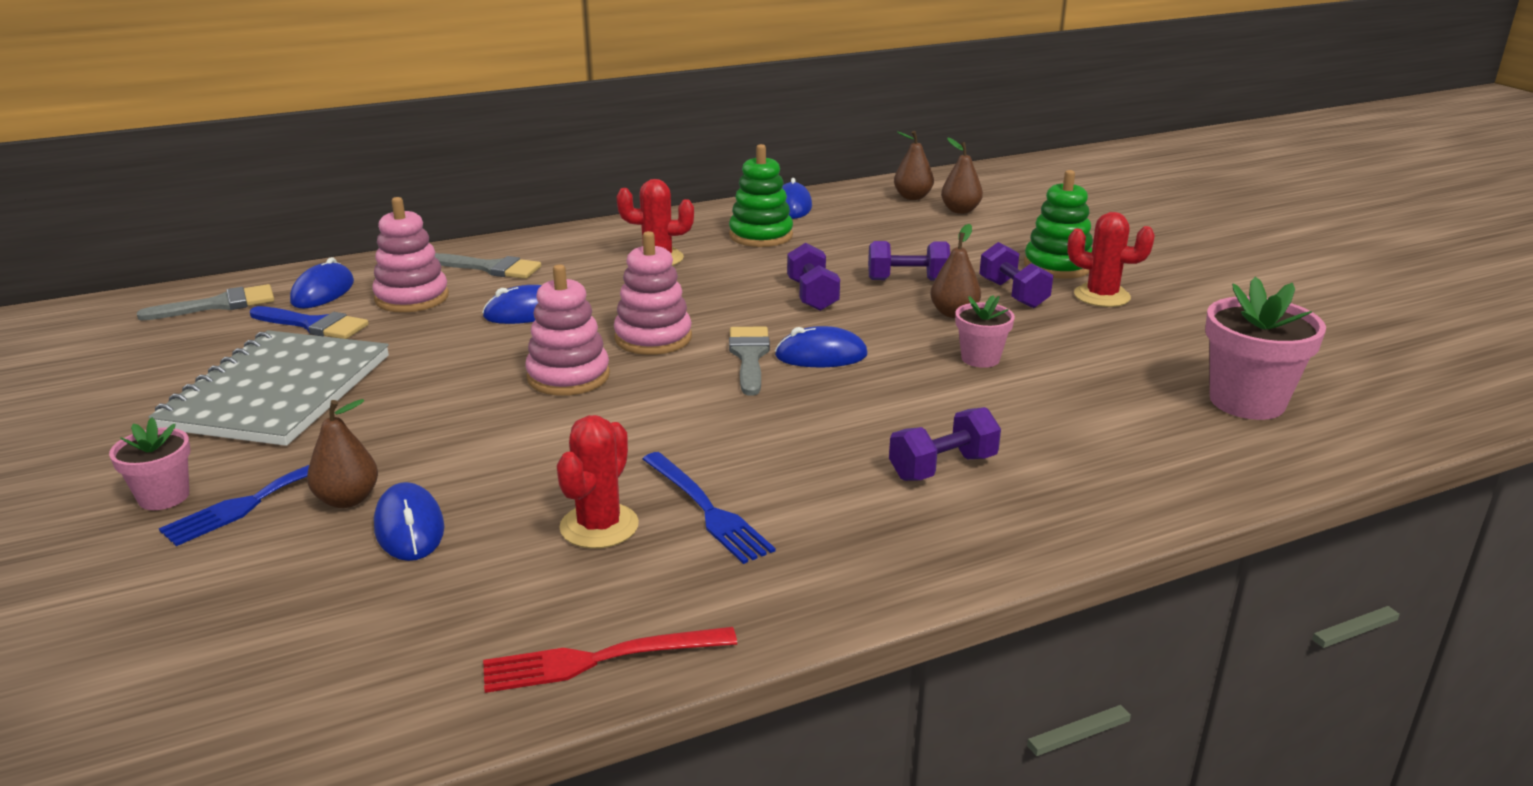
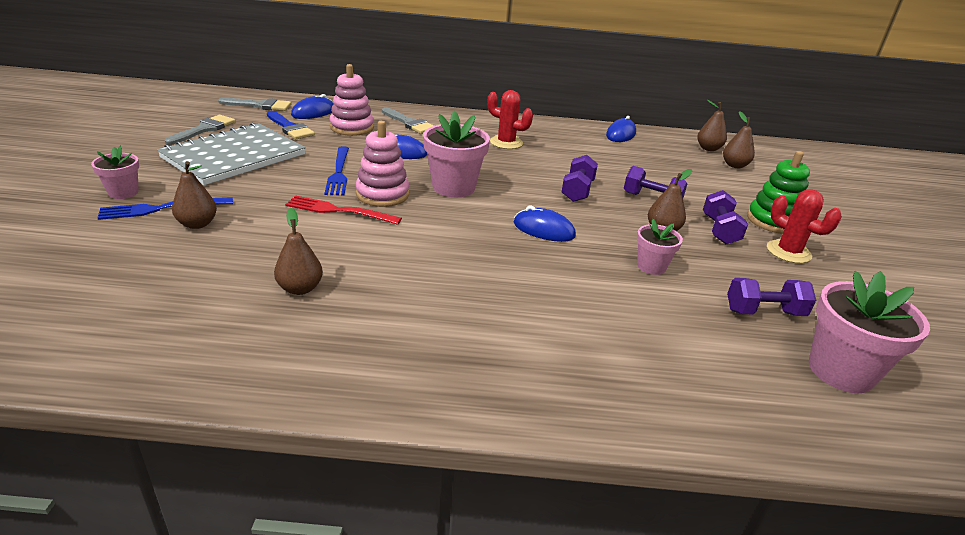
camera: 25 degrees right, 5 degrees up
blue mouse [374,482,444,561] -> none
red fork [483,627,737,693] -> red fork moved to [285,195,402,225]
red cactus [557,415,639,549] -> brown pear [274,208,323,295]
pink stacking toy [614,231,692,355] -> pink flower pot [423,111,490,197]
blue fork [643,452,775,564] -> blue fork moved to [324,146,349,195]
green stacking toy [729,144,793,247] -> none
grey brush [729,326,770,396] -> grey brush moved to [165,115,236,145]
purple dumbbell [889,407,1001,481] -> purple dumbbell moved to [727,278,816,316]

